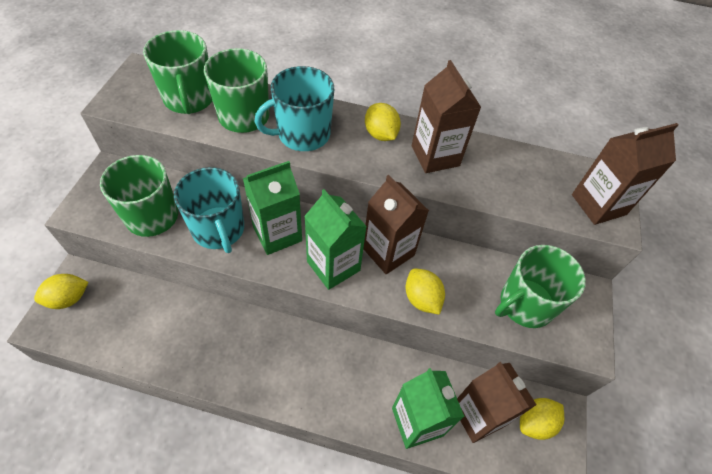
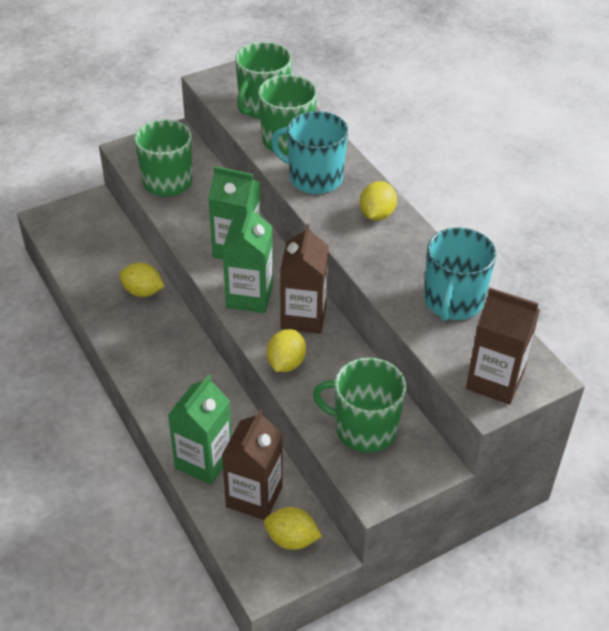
camera: 50 degrees right, 10 degrees down
yellow lemon [34,274,89,309] -> yellow lemon moved to [119,263,164,297]
turquoise mug [174,167,244,253] -> turquoise mug moved to [424,228,496,321]
brown carton [412,60,481,173] -> none

